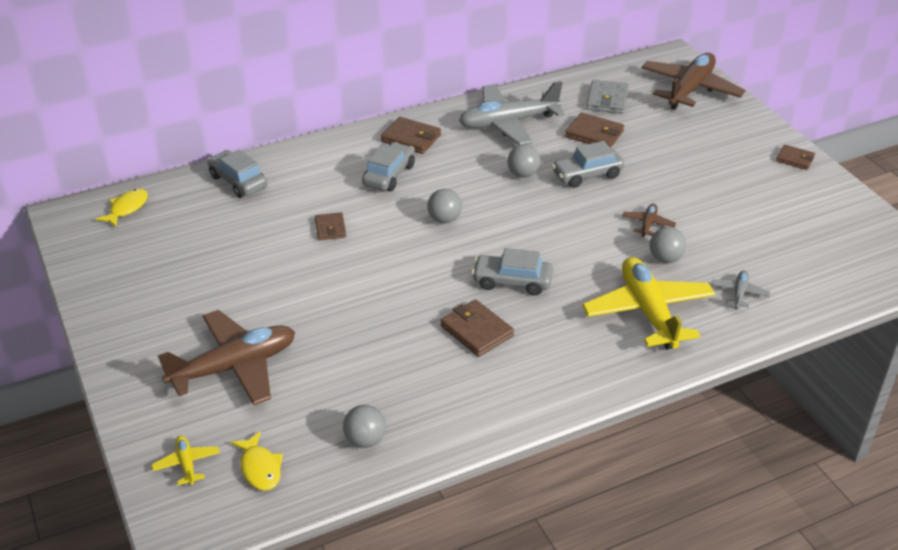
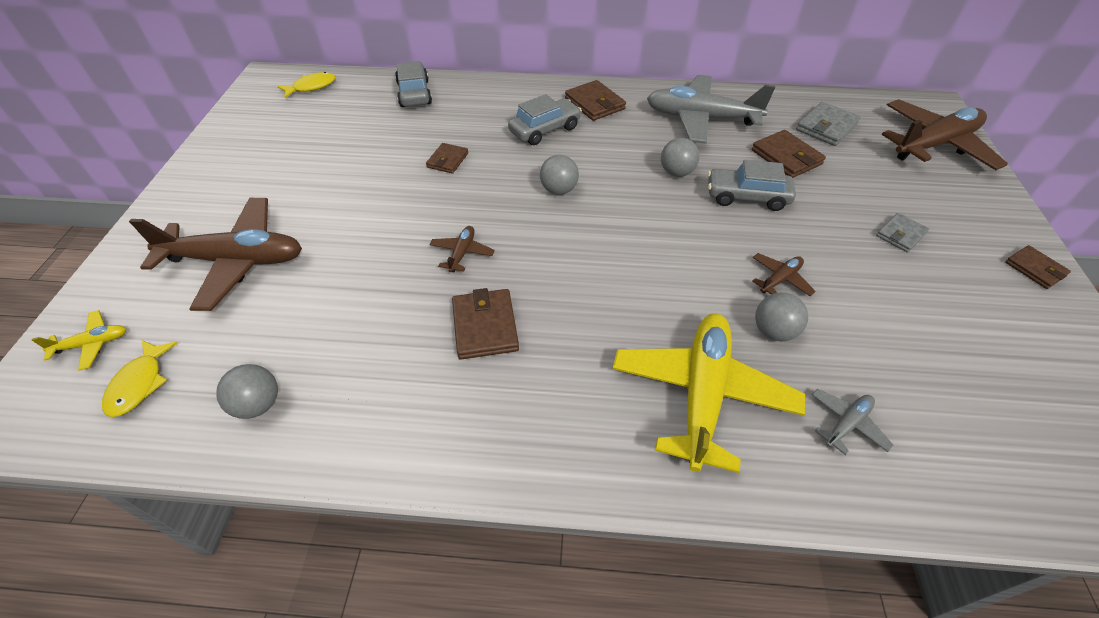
camera: 30 degrees right, 10 degrees up
yellow plane [151,435,220,485] -> yellow plane turned 60 degrees clockwise [32,310,126,371]
grey car [472,248,553,296] -> none
none -> brown plane [430,226,495,272]
none -> grey wallet [876,213,929,252]

